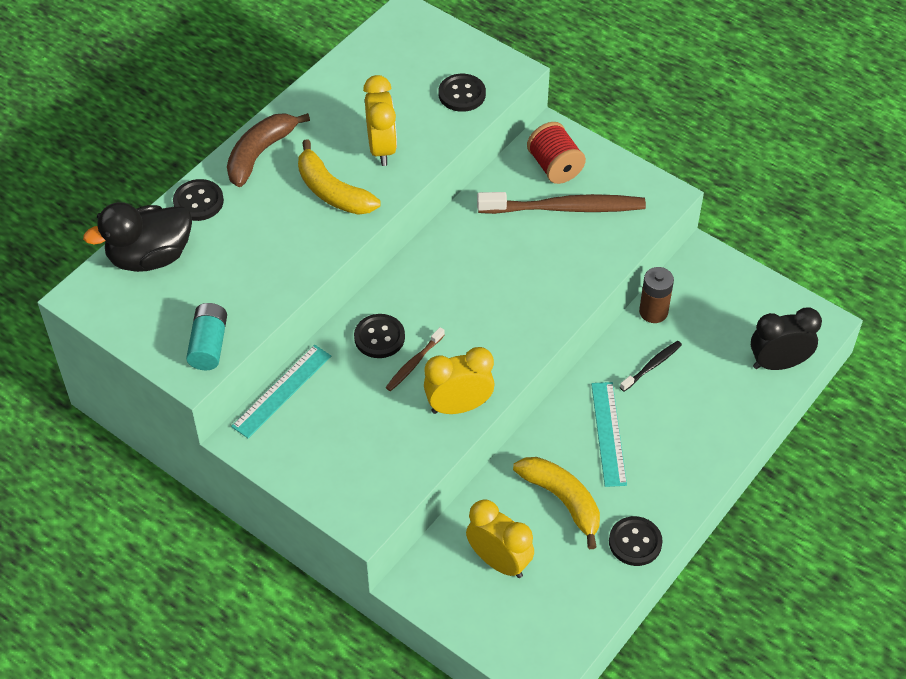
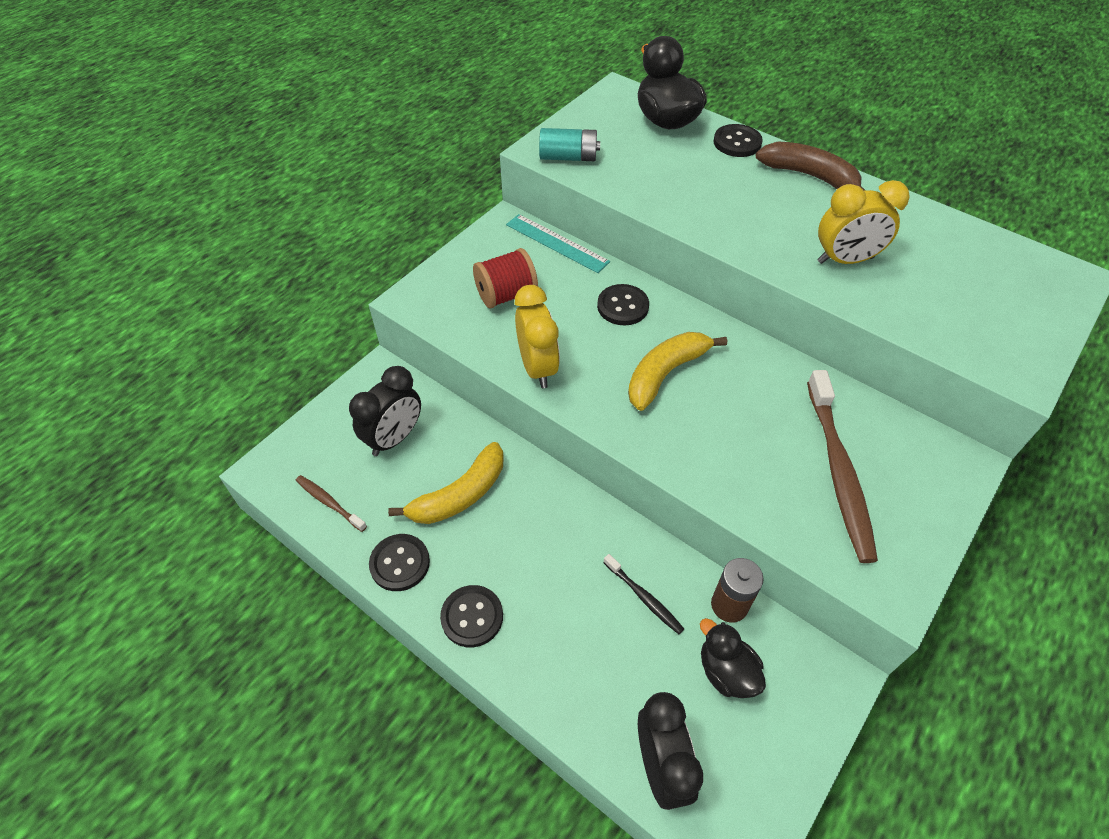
camera: 90 degrees right, 0 degrees up
yellow banana [298,139,381,215] -> yellow banana moved to [628,332,727,411]
brown toothbrush [385,327,445,391] -> brown toothbrush moved to [296,475,367,532]
black button [439,74,486,112] -> black button moved to [440,585,503,647]
yellow clock [466,499,534,578] -> black clock [349,366,421,456]
red spool [527,122,586,184] -> red spool moved to [473,248,538,308]
turquoise ruler [591,382,627,487] -> none
none -> black duck [700,618,766,698]

